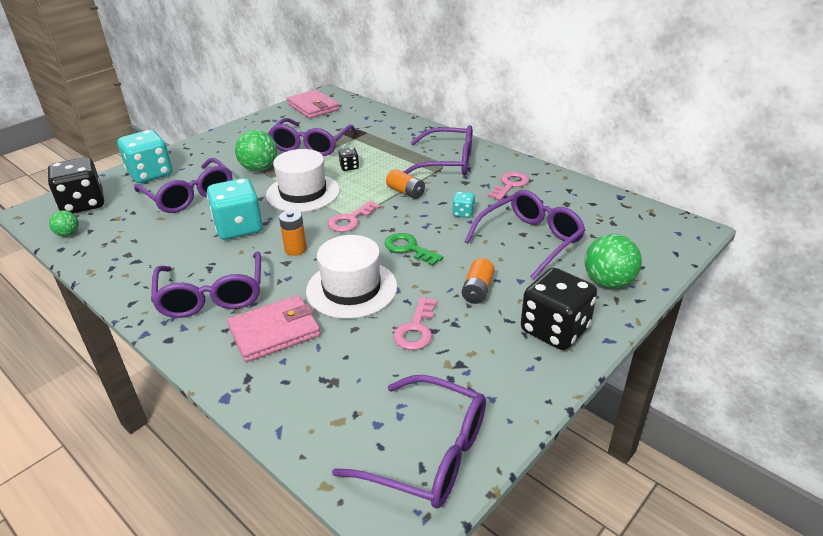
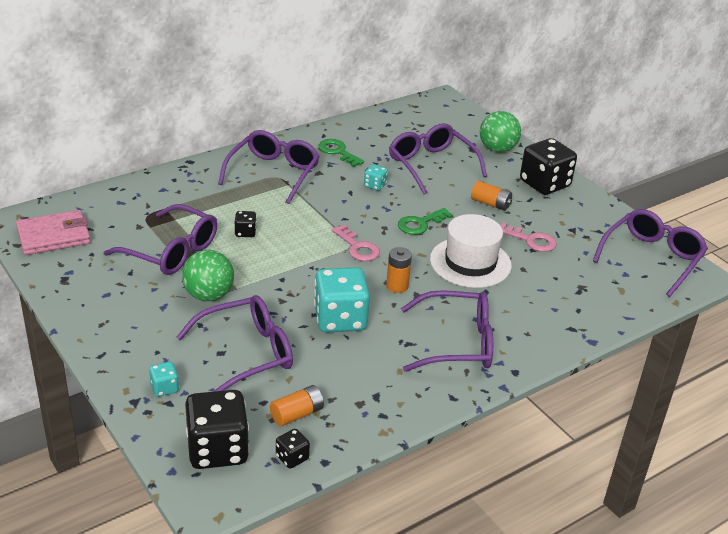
camera: 80 degrees left, 0 degrees up
green ball [49,210,79,237] -> black dice [276,429,310,469]
turquoise dice [117,130,172,183] -> turquoise dice [149,362,179,397], size x0.46
pink wallet [227,295,320,362] -> none
white hat [266,149,340,212] -> none
orange battery [386,169,425,199] -> orange battery moved to [270,385,324,426]
pink key [488,172,529,201] -> green key [318,139,364,167]

